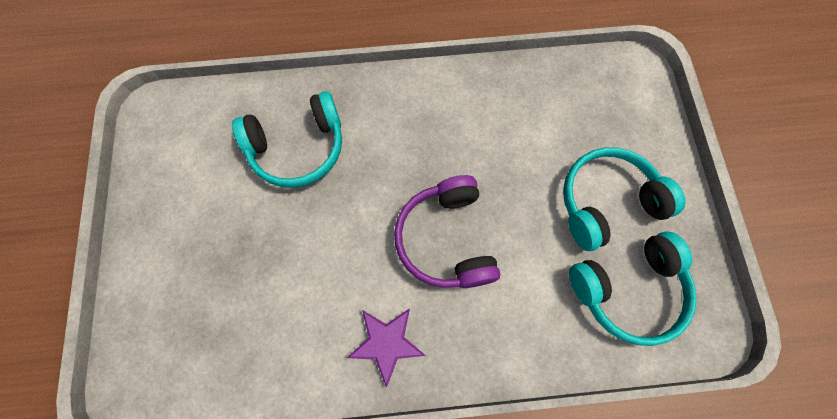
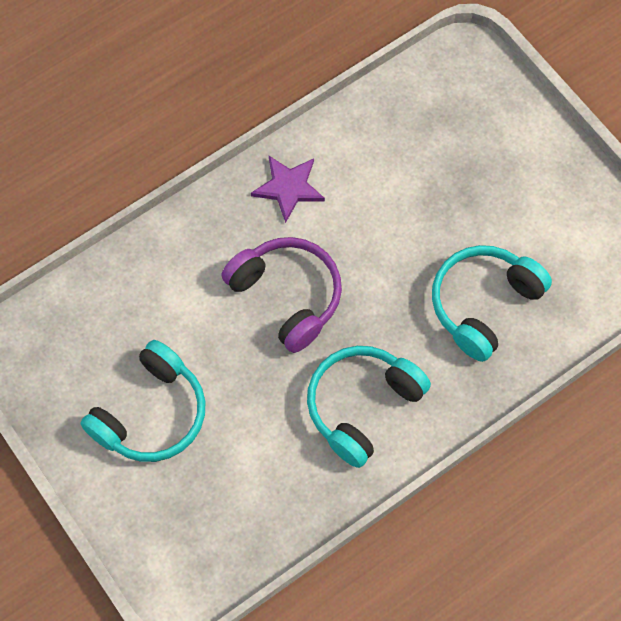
camera: 150 degrees right, 5 degrees down
turquoise headphones [569,231,697,346] -> turquoise headphones moved to [307,346,431,468]

